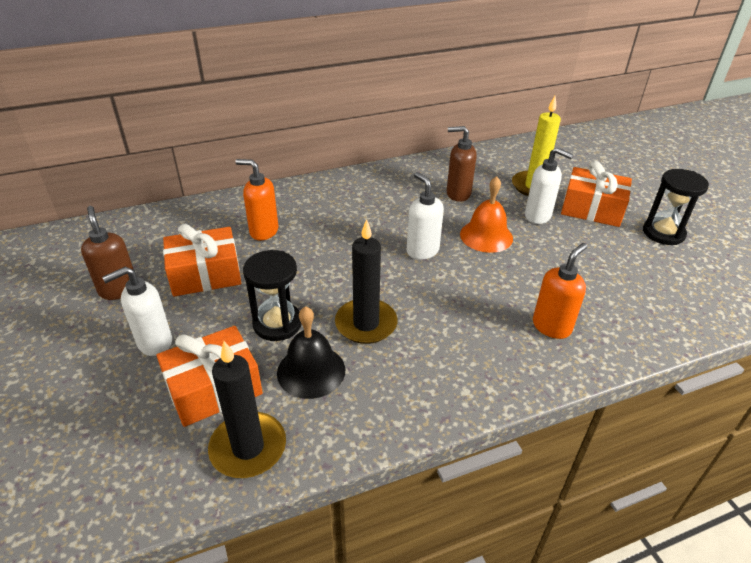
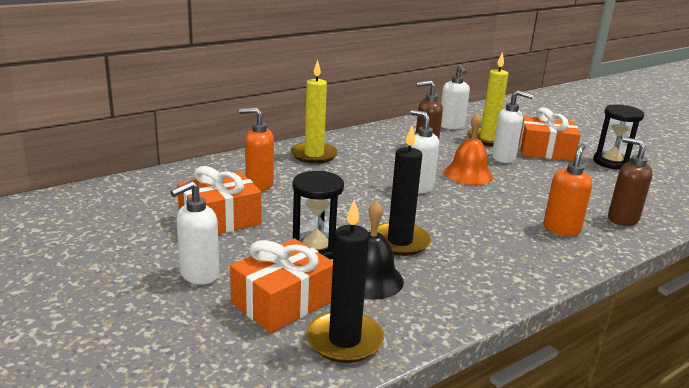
camera: 15 degrees left, 15 degrees down
brown soap dispenser [81,206,134,300] -> brown soap dispenser moved to [608,137,653,226]
none -> yellow candle [291,60,338,164]
none -> white soap dispenser [441,64,470,129]

